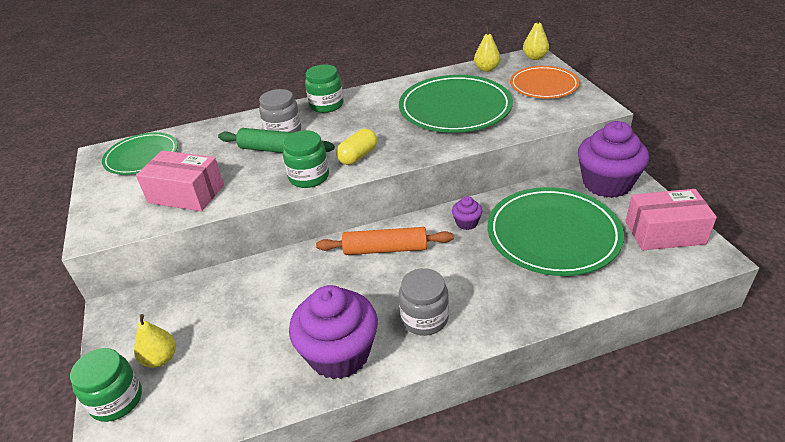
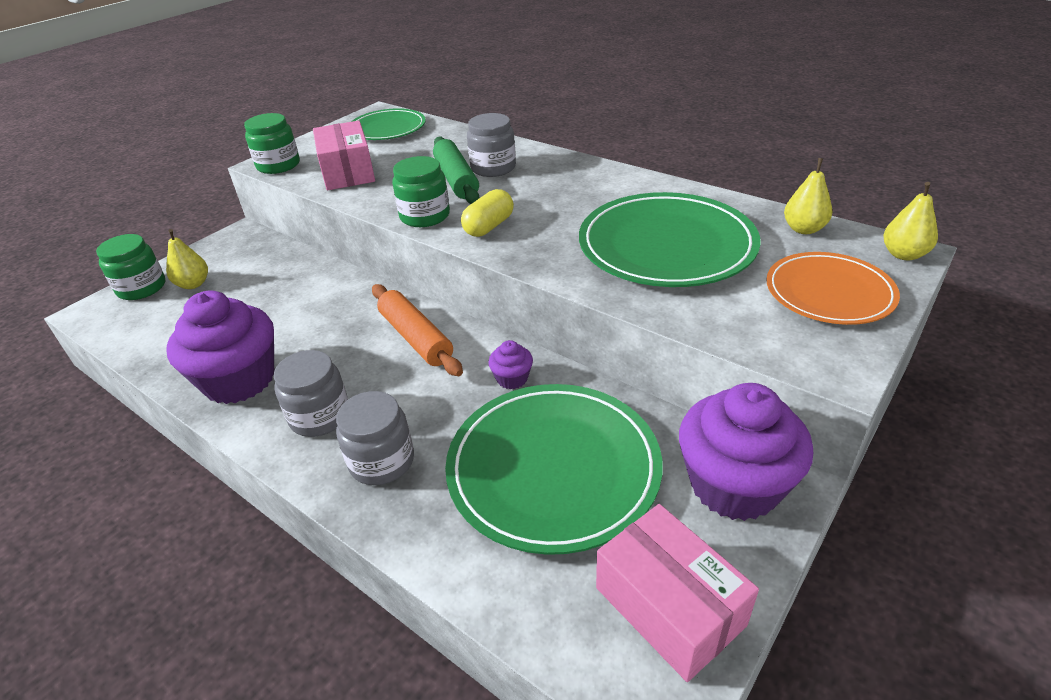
camera: 55 degrees right, 0 degrees up
green jar [305,64,344,113] -> green jar moved to [244,113,300,174]
yellow capsule [336,129,377,165] -> yellow capsule turned 60 degrees counterclockwise [461,189,514,237]
none -> grey jar [336,391,414,485]

